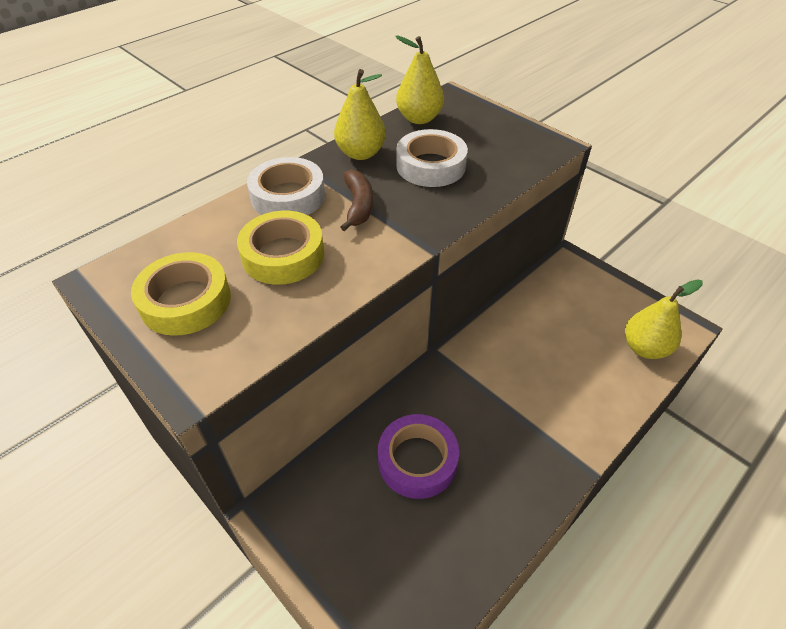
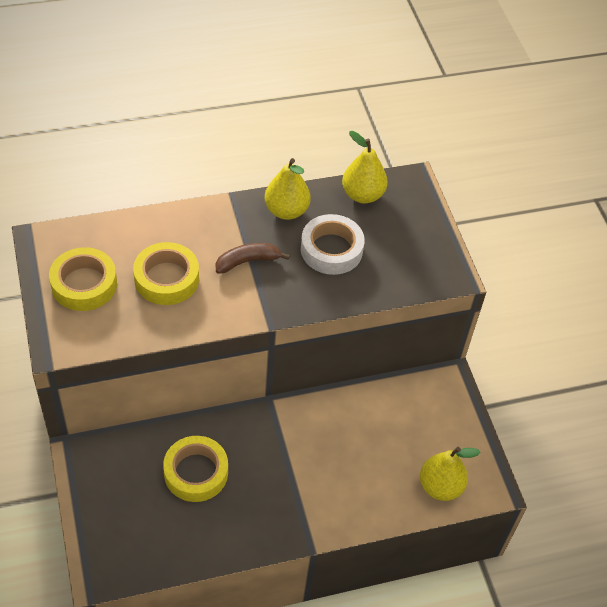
camera: 25 degrees right, 5 degrees up
white tape [247,157,325,215] -> none
brown banana [341,170,373,231] -> brown banana turned 135 degrees counterclockwise [216,243,290,274]
purple tape [378,414,459,499] -> yellow tape [163,436,228,502]

